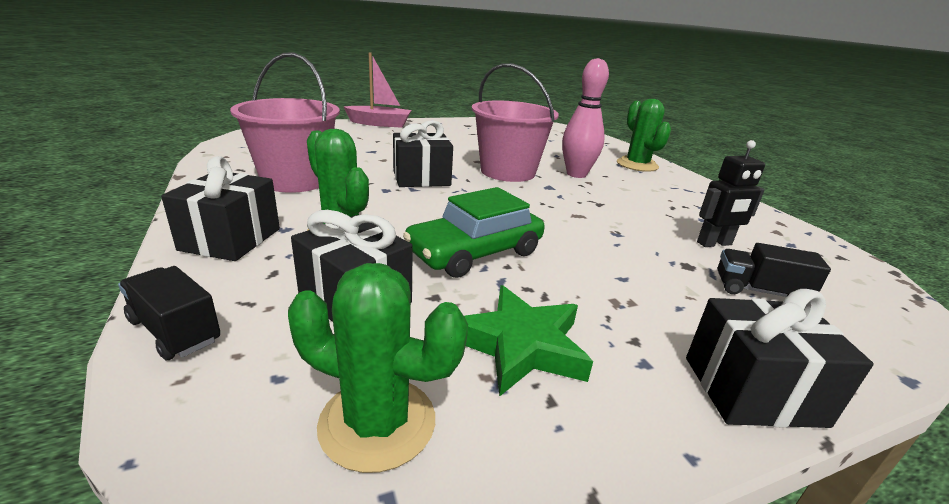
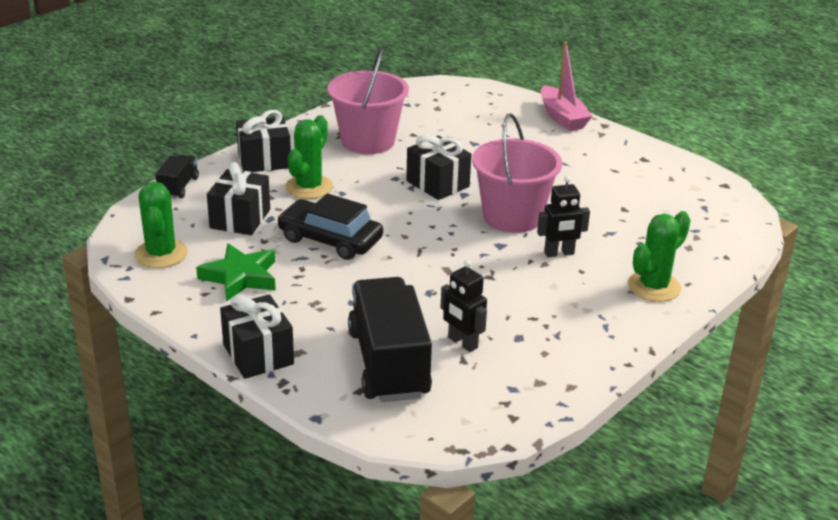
camera: 65 degrees right, 5 degrees up
green car [403,187,545,278] -> black car [277,194,383,260]
pink bowling pin [562,58,609,178] -> black robot [537,176,590,257]
black truck [718,243,831,297] -> black truck [348,277,432,402], size x2.08

